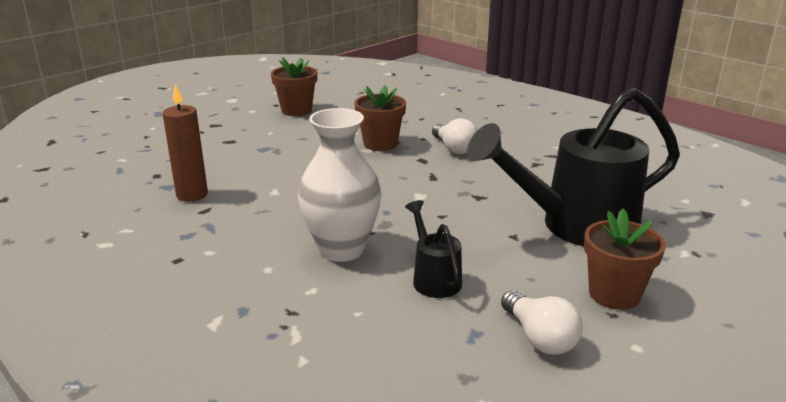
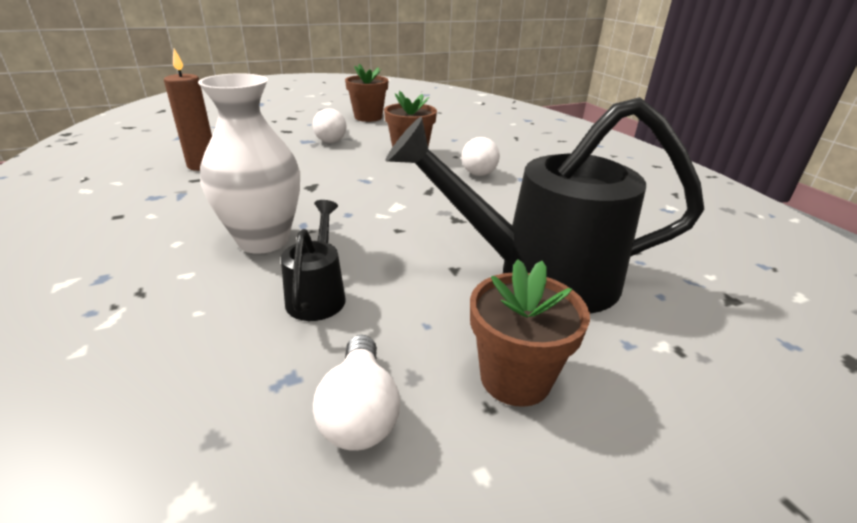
camera: 20 degrees right, 5 degrees up
none -> white light bulb [313,108,347,143]

